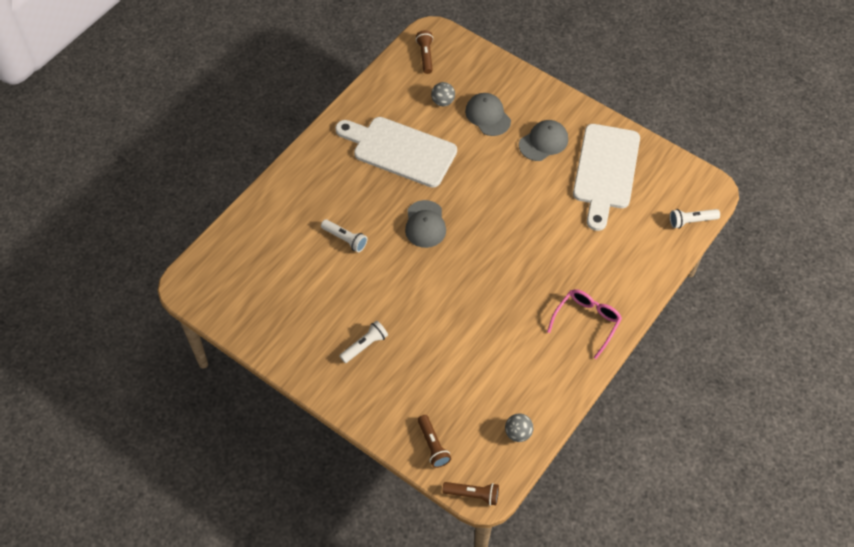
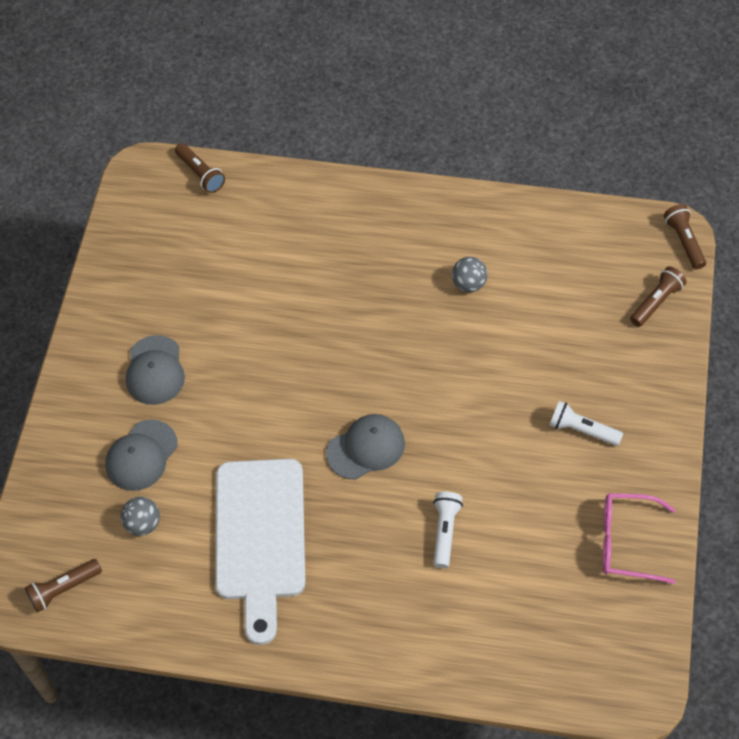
camera: 115 degrees left, 0 degrees up
grey ball [505,413,533,442] -> grey ball moved to [452,257,488,292]
grey cap [519,120,568,161] -> grey cap turned 120 degrees counterclockwise [126,335,185,405]
pink glasses [547,289,622,359] -> pink glasses moved to [602,493,675,584]
white cutting board [573,124,640,231] -> none
white flashlight [670,209,720,228] -> brown flashlight [175,143,225,193]

